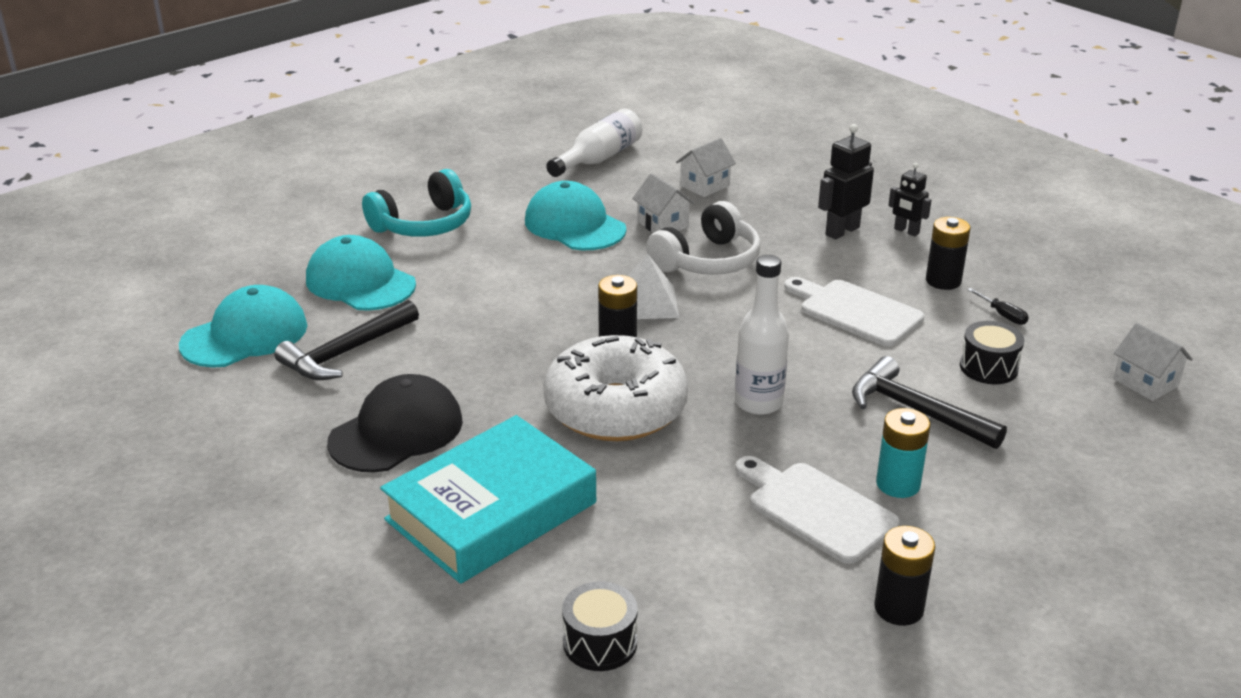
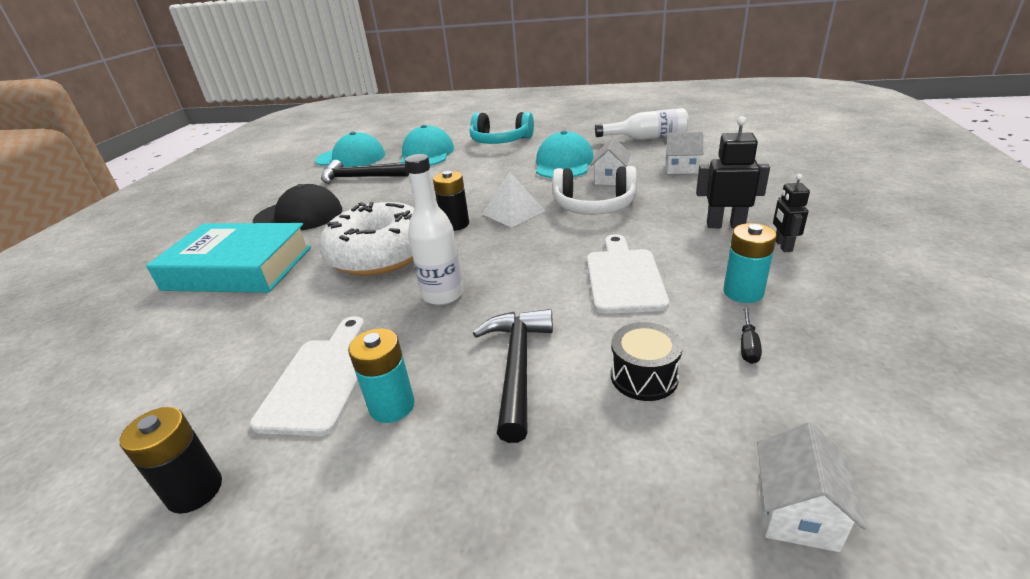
camera: 55 degrees right, 0 degrees up
black drum [562,581,638,671] -> none
black battery [926,217,970,290] -> turquoise battery [723,223,777,303]

